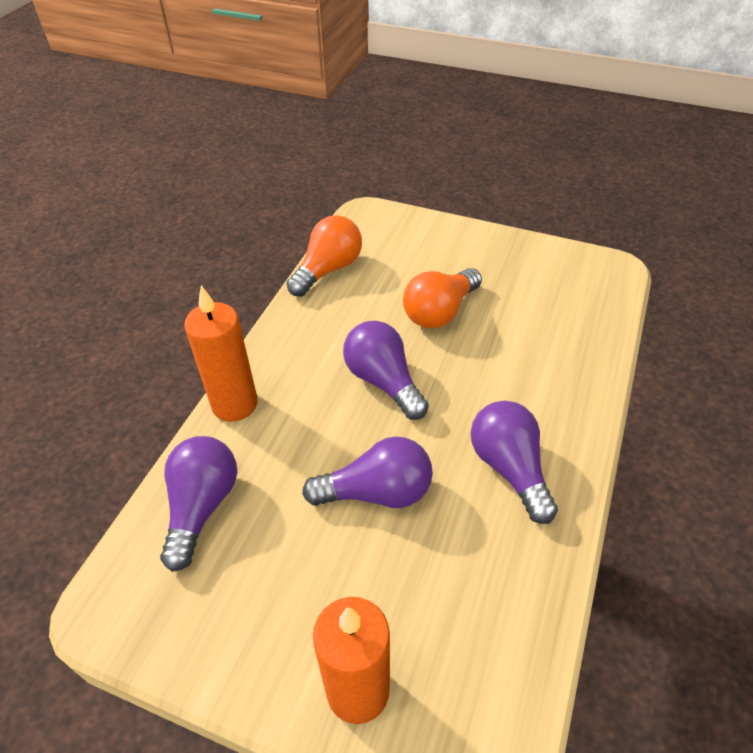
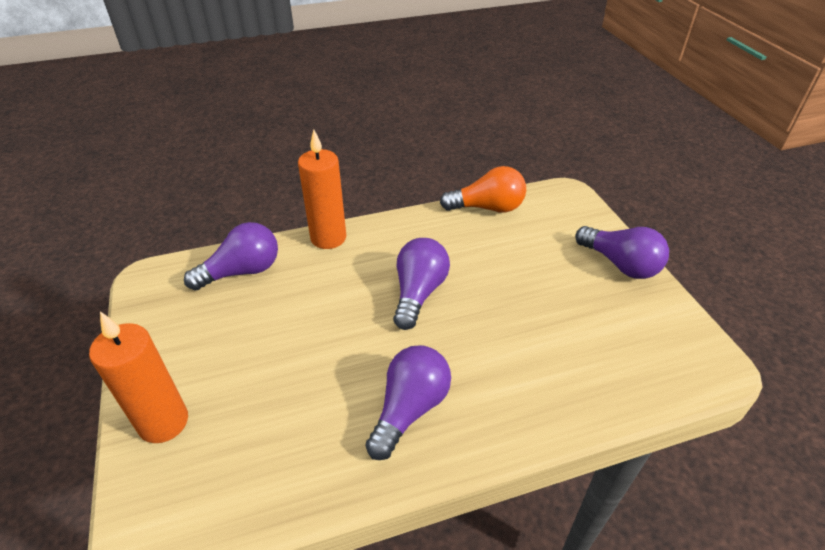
camera: 50 degrees right, 5 degrees down
purple light bulb [302,437,433,508] -> purple light bulb moved to [575,226,669,279]
orange light bulb [403,268,482,328] -> none

